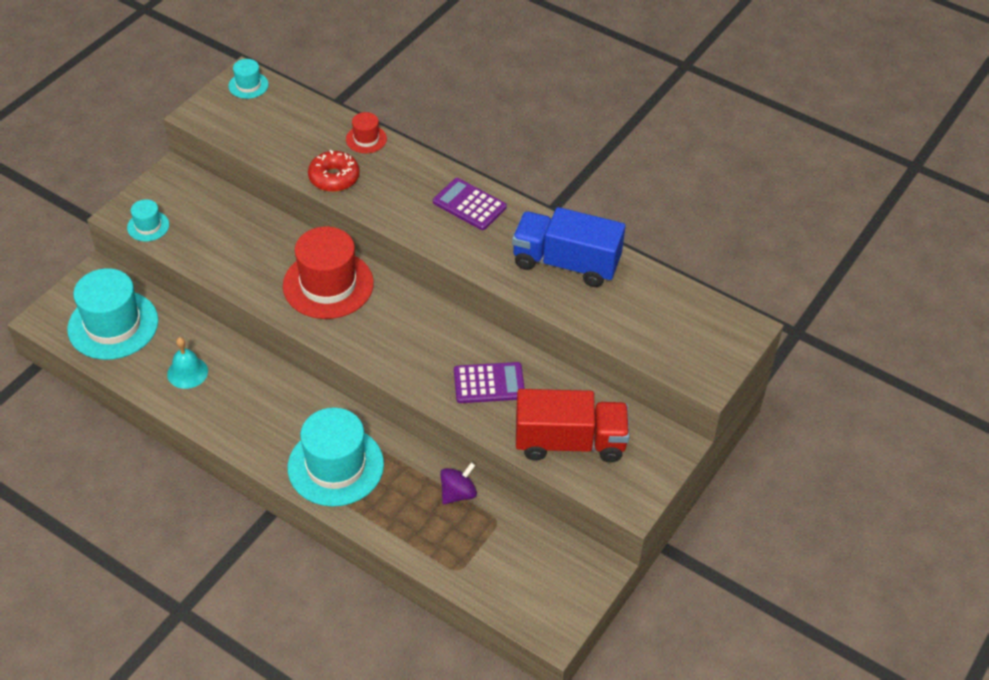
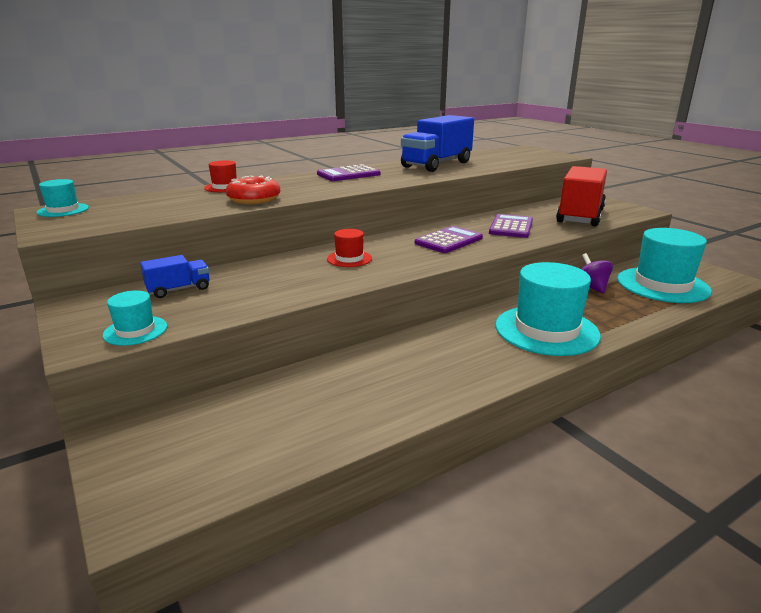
camera: 65 degrees left, 25 degrees down
turquoise hat [67,268,158,360] -> turquoise hat moved to [617,228,712,303]
turquoise bell [167,337,208,389] -> none
red hat [283,227,374,319] -> red hat [327,229,372,267], size x0.47
none -> blue truck [140,255,209,298]
none -> purple calculator [415,226,483,253]

